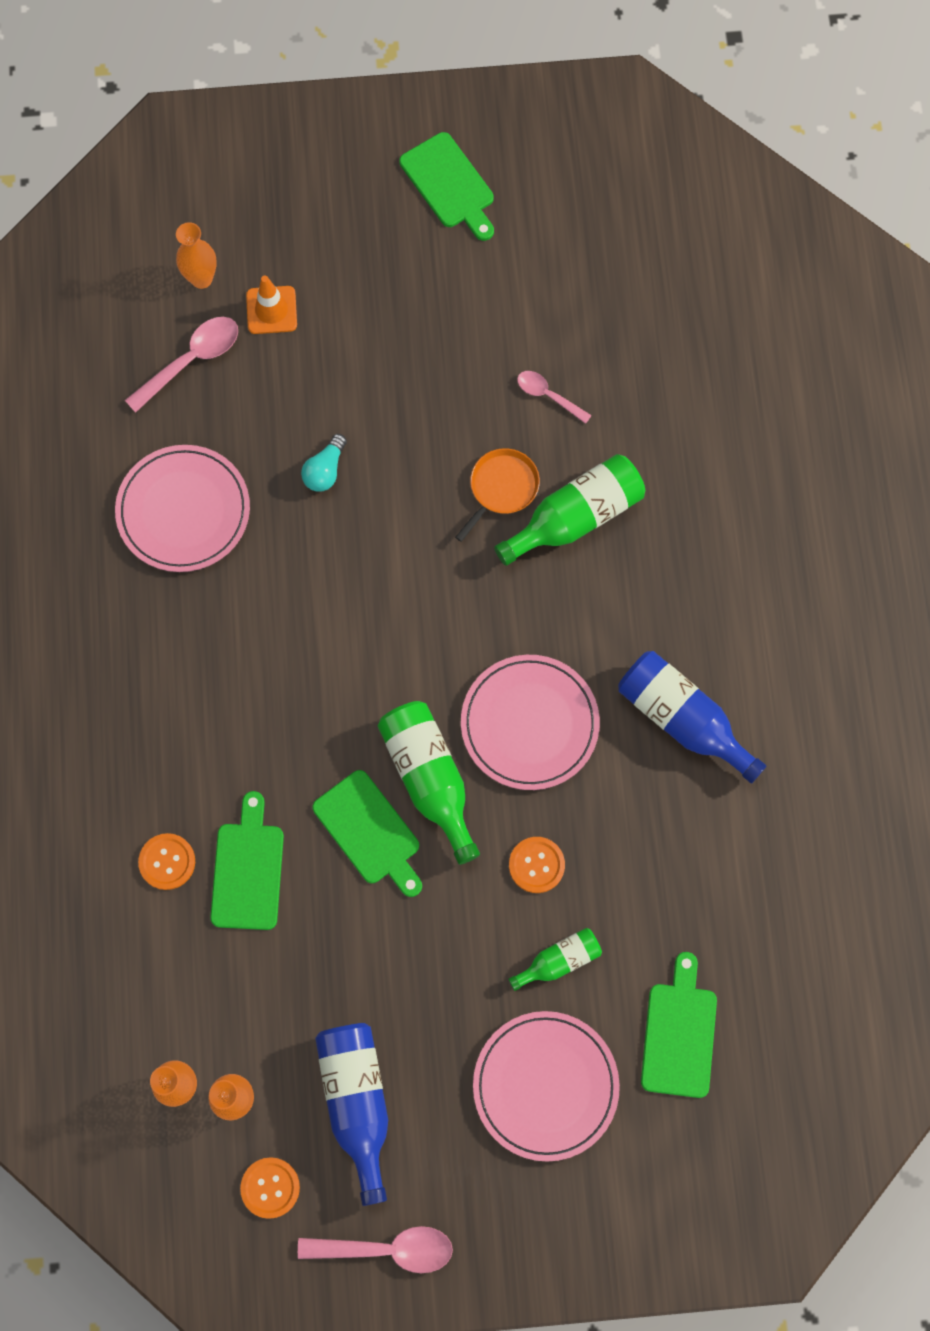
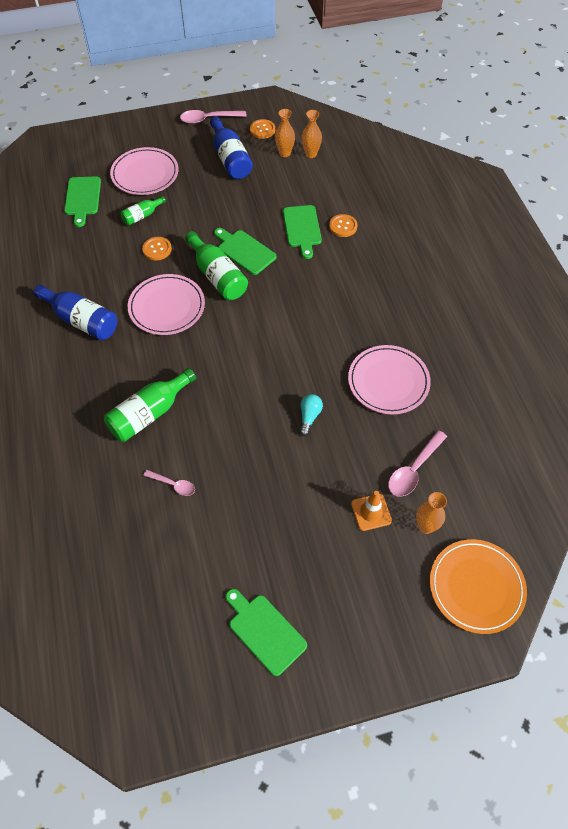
camera: 170 degrees right, 15 degrees down
orange pan [455,448,540,542] -> none
none -> orange plate [430,539,527,634]

